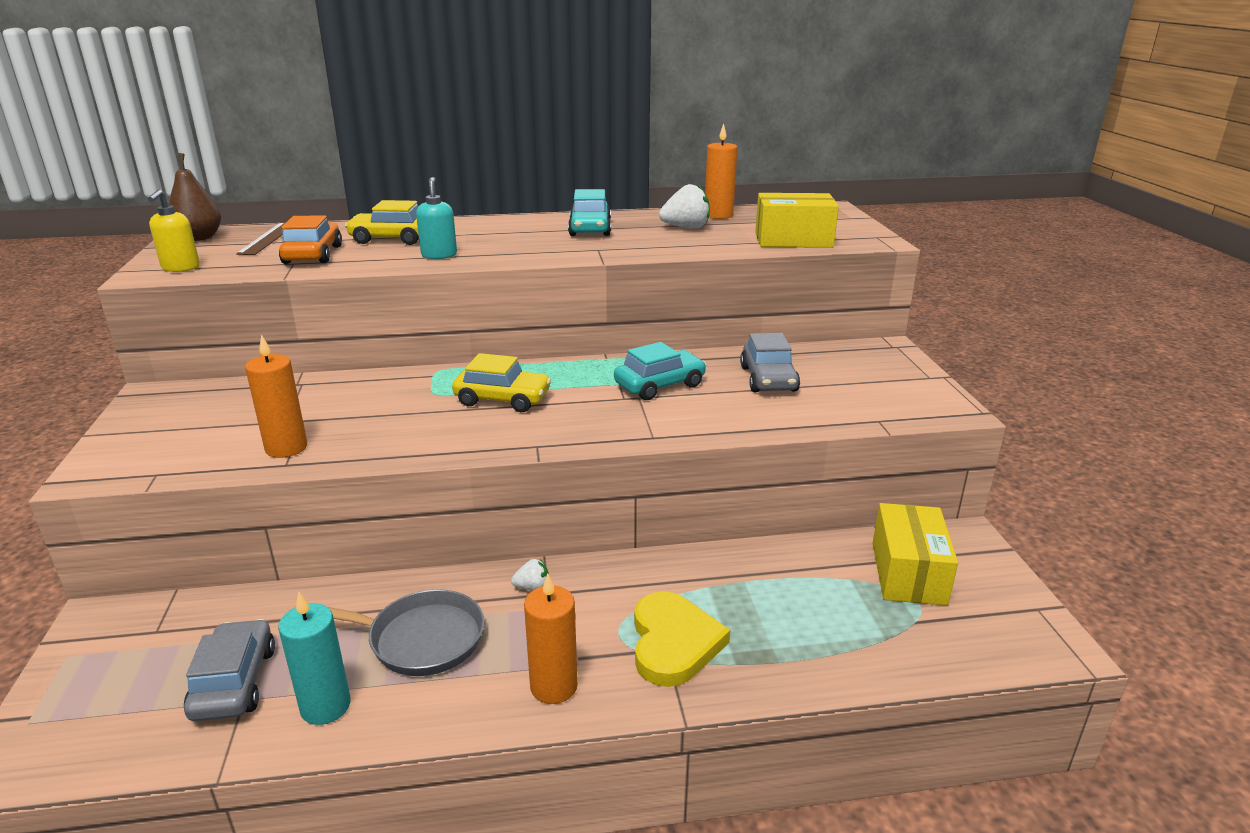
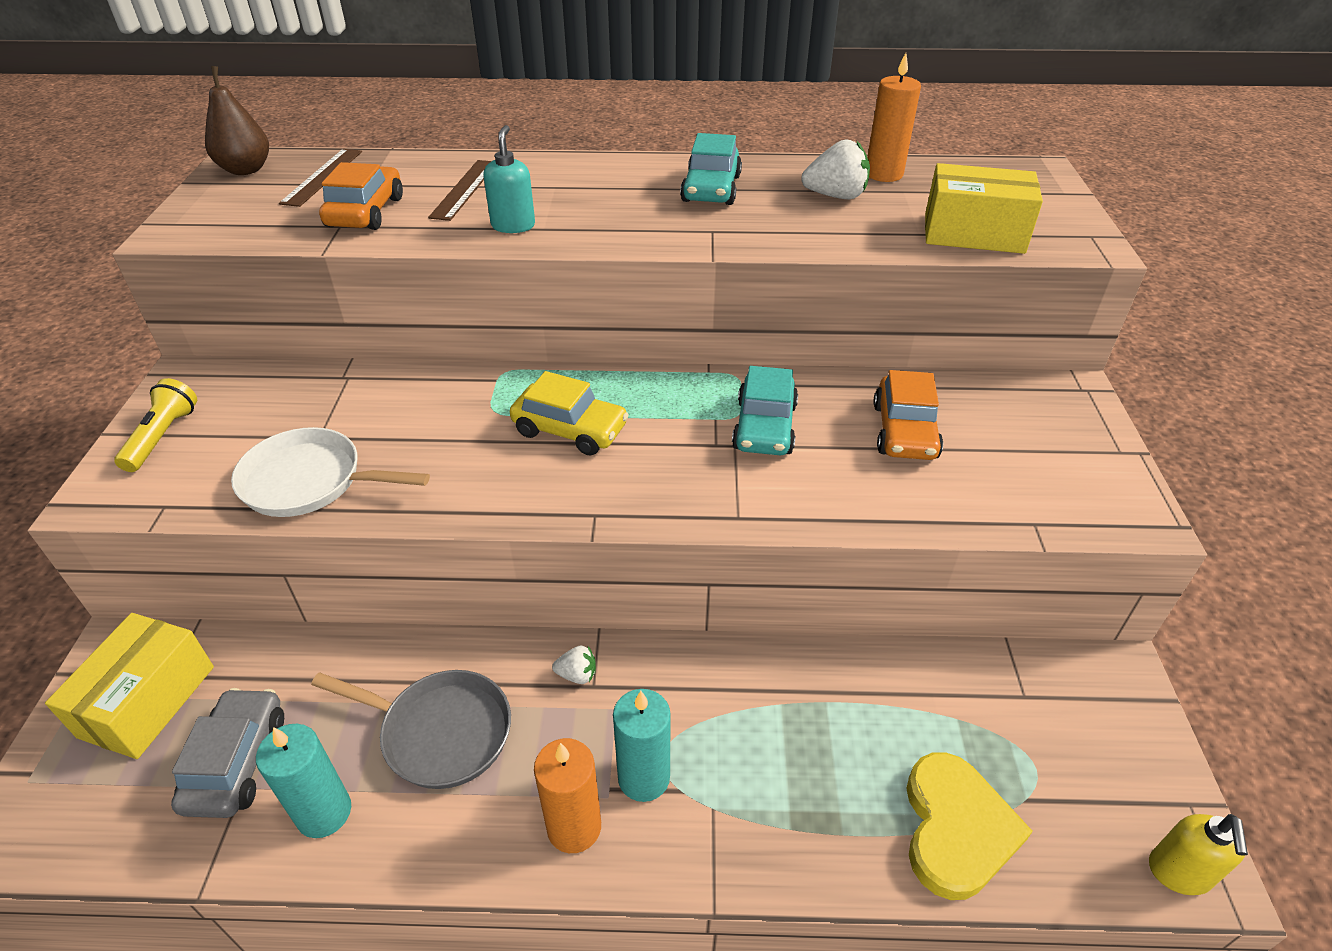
camera: 10 degrees right, 15 degrees up
yellow soap dispenser [148,189,200,272] -> yellow soap dispenser moved to [1149,814,1248,895]
orange candle [245,335,307,458] -> white pan [231,427,430,517]
yellow car [345,200,419,245] -> brown ruler [428,160,491,221]
turquoise car [614,342,707,400] -> turquoise car turned 120 degrees clockwise [732,366,798,455]
yellow heart [634,591,730,687] -> yellow heart moved to [906,752,1033,900]
grey car [740,333,800,392] -> orange car [874,370,943,460]
yellow box [872,503,958,606] -> yellow box moved to [45,613,214,759]
none -> yellow flashlight [114,378,197,472]
none -> turquoise candle [613,689,671,802]

